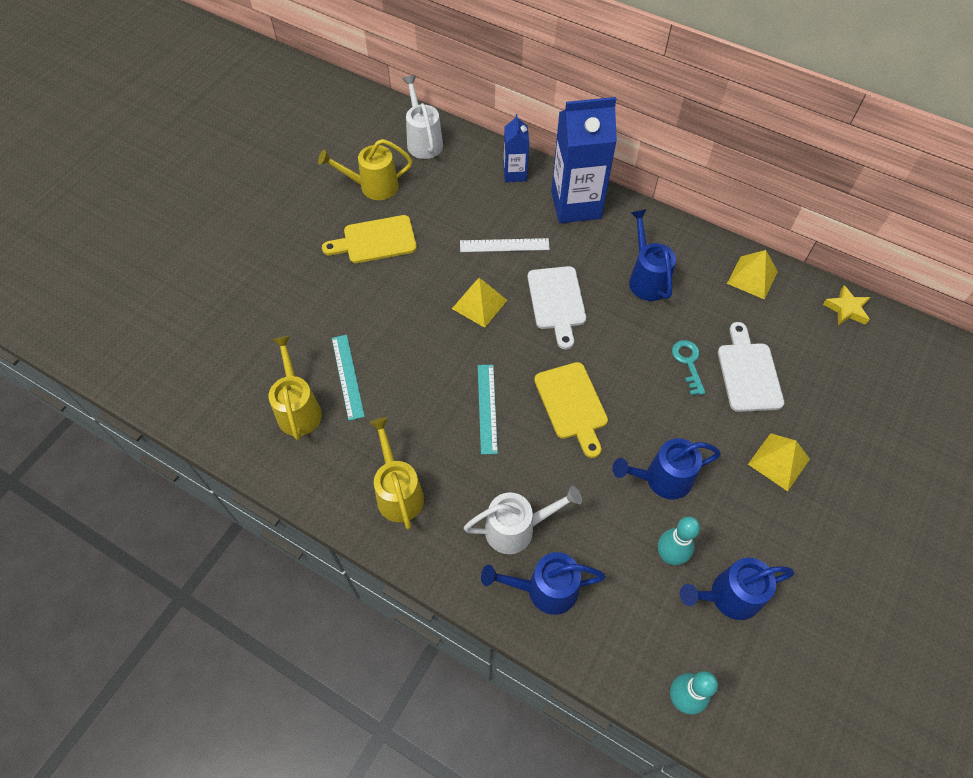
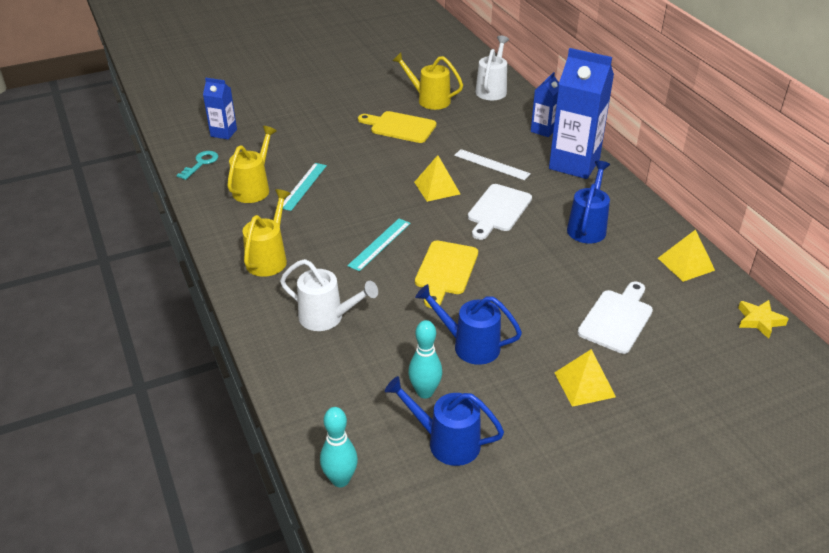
camera: 35 degrees right, 20 degrees down
blue watering can [481,552,606,615] -> none
turquoise key [672,340,706,395] -> turquoise key moved to [176,151,218,180]
none -> blue carton [203,78,237,140]

